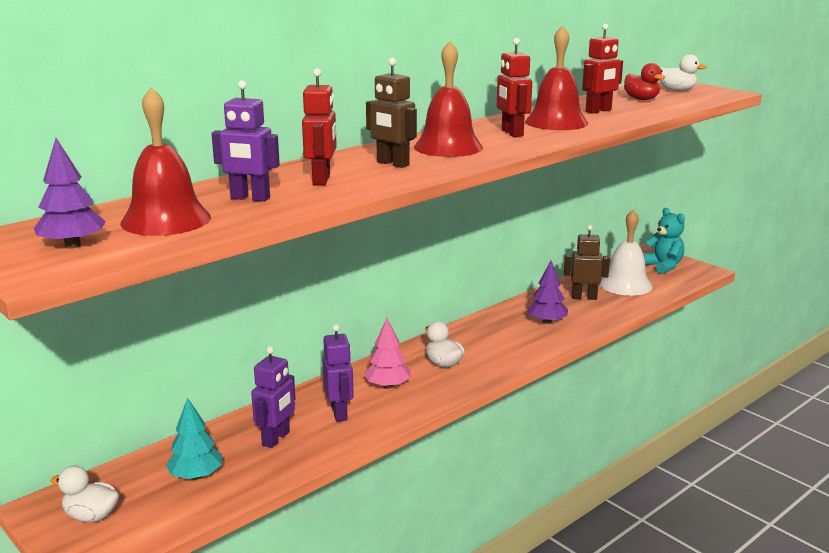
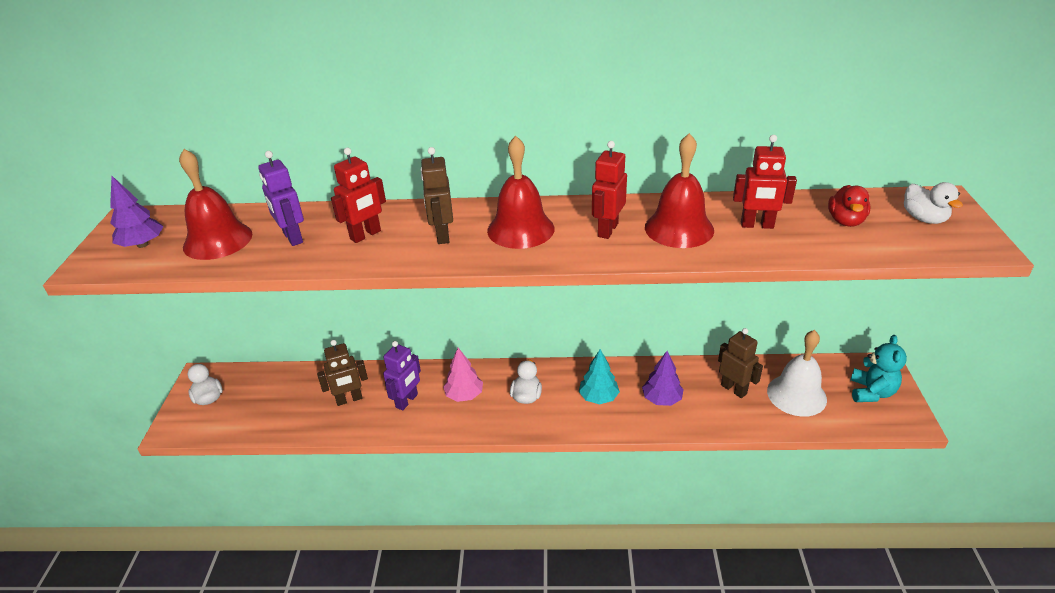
camera: 45 degrees right, 15 degrees up
turquoise tree [166,397,222,480] -> turquoise tree moved to [579,349,620,404]
purple robot [251,346,295,448] -> brown robot [317,340,368,406]

